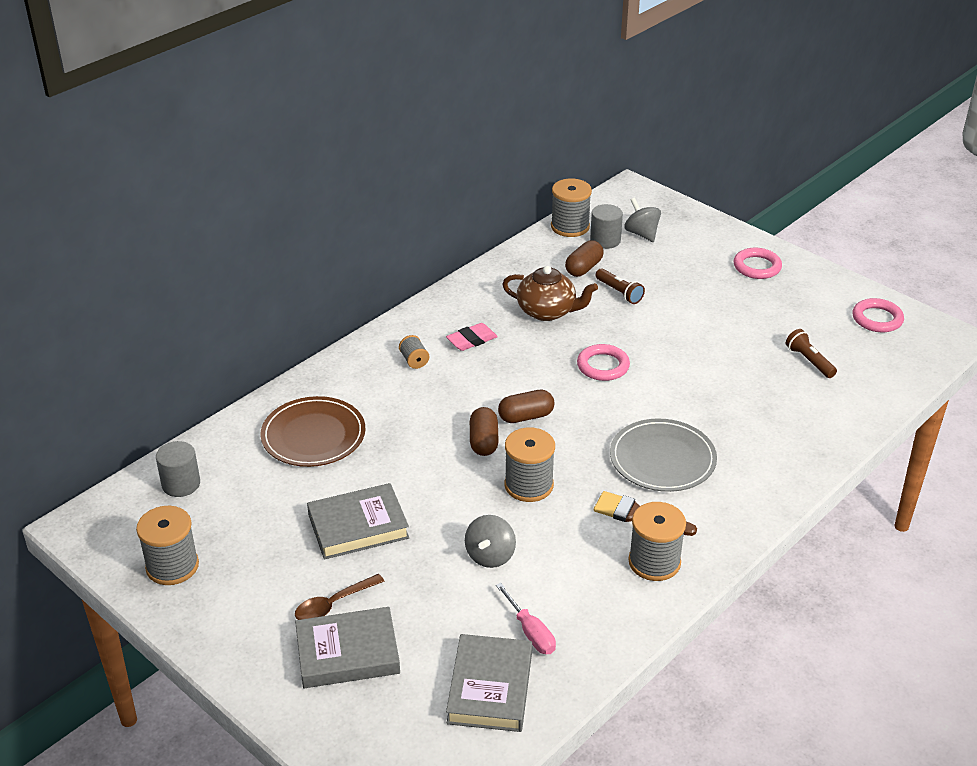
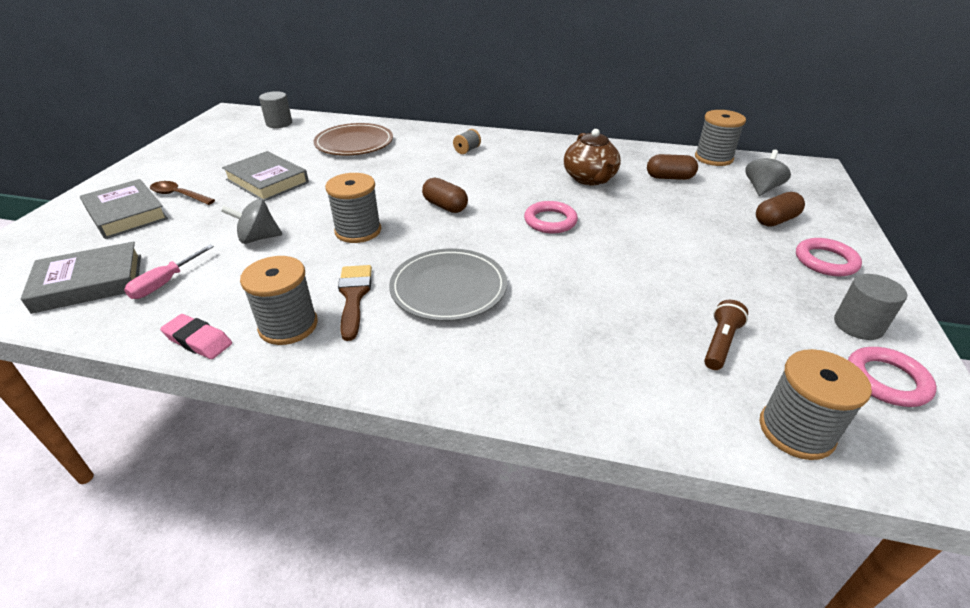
camera: 60 degrees right, 0 degrees up
grey spool [136,506,199,585] -> grey spool moved to [760,349,872,460]
pink eraser [446,323,498,351] -> pink eraser moved to [160,314,232,359]
brown capsule [470,407,499,456] -> brown capsule moved to [756,192,805,227]
grey cylinder [590,204,623,249] -> grey cylinder moved to [834,274,907,340]
brown flashlight [595,269,645,304] -> none

